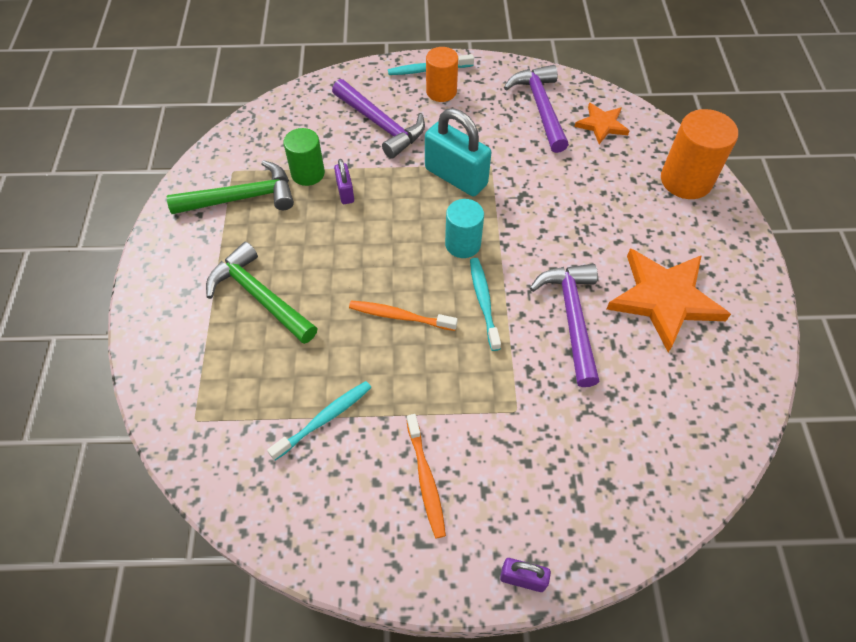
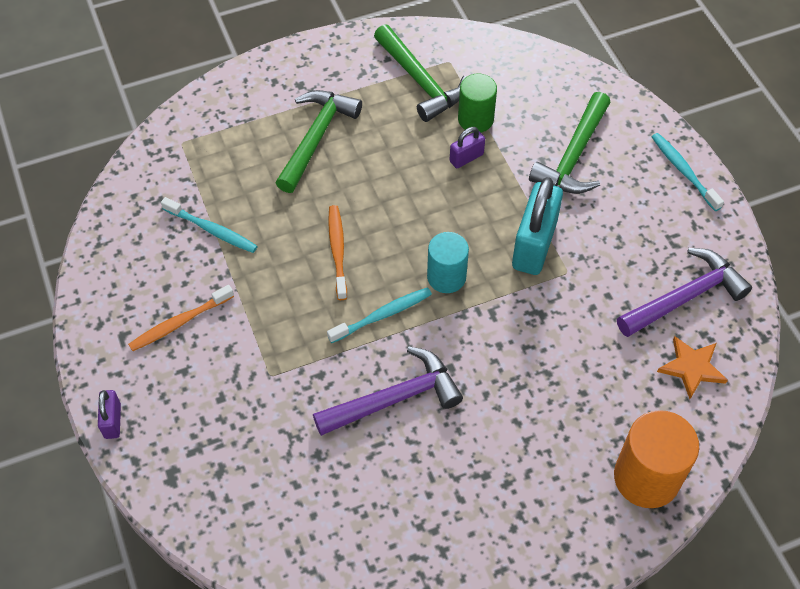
camera: 70 degrees right, 0 degrees up
purple hammer [332,79,425,159] -> green hammer [529,92,611,194]
orange cylinder [426,47,458,102] -> none
orange star [606,248,731,353] -> none

